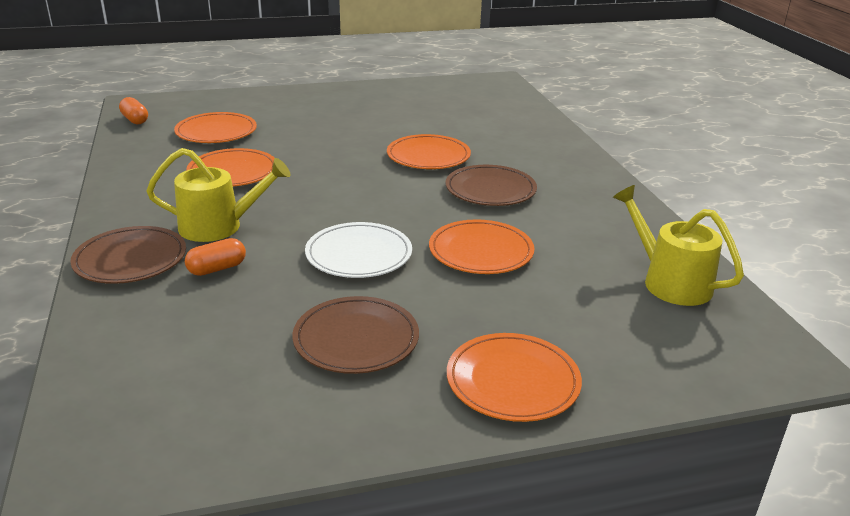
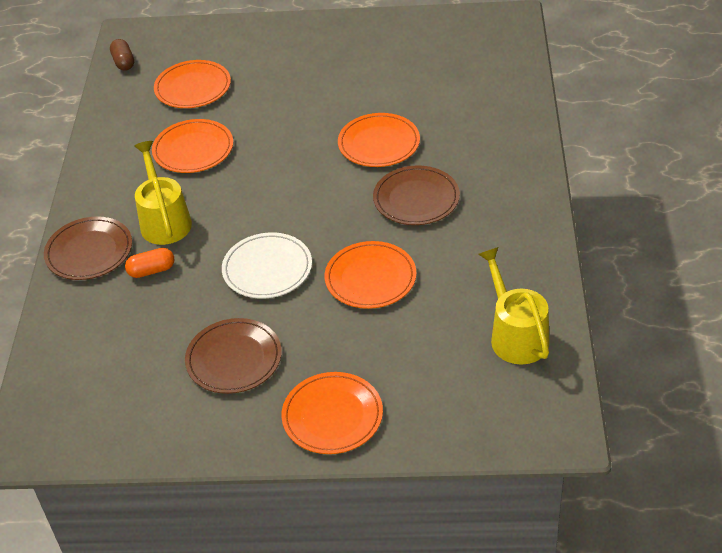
camera: 20 degrees right, 15 degrees up
orange capsule [119,97,148,124] -> brown capsule [110,39,134,71]
yellow watering can [146,148,291,242] -> yellow watering can turned 120 degrees counterclockwise [134,141,192,245]

